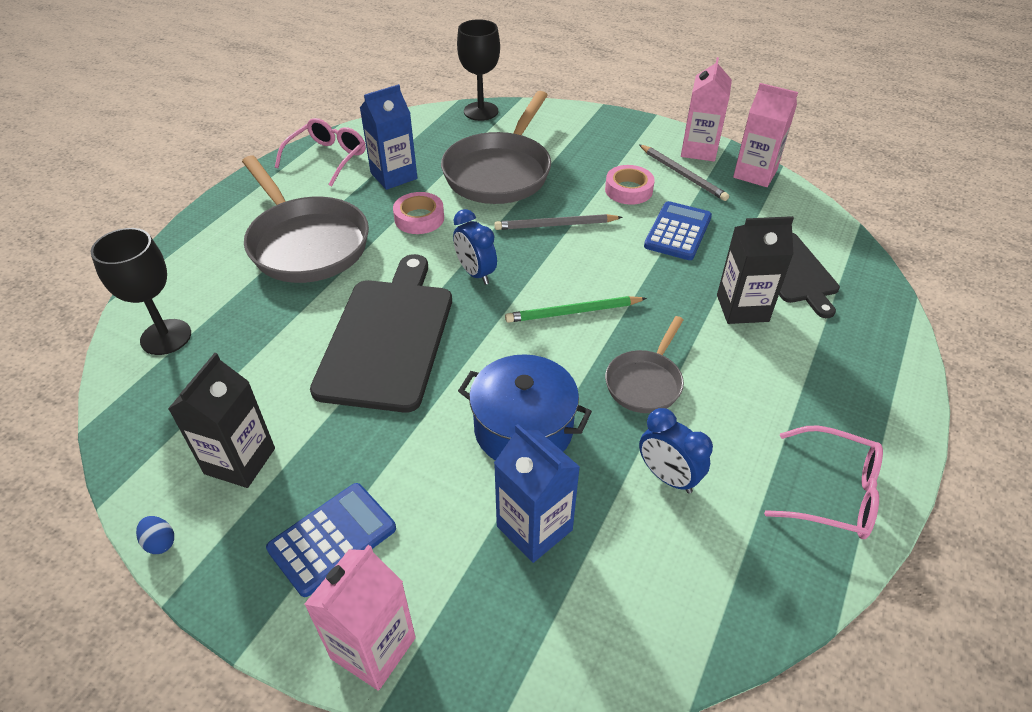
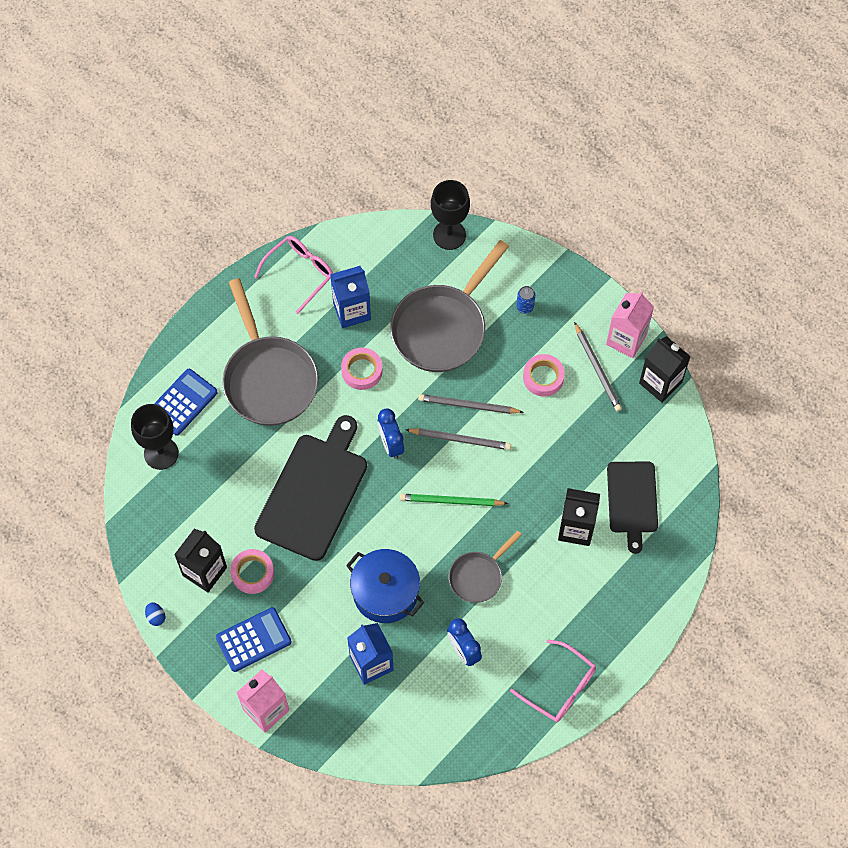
camera: 15 degrees right, 20 degrees up
blue calculator [644,201,712,260] -> blue calculator moved to [154,369,218,435]
pink carton [733,83,798,187] -> black carton [639,336,691,403]
none -> pink tape [230,549,274,594]
none -> grey pencil [405,428,511,450]
none -> blue can [516,286,535,314]

